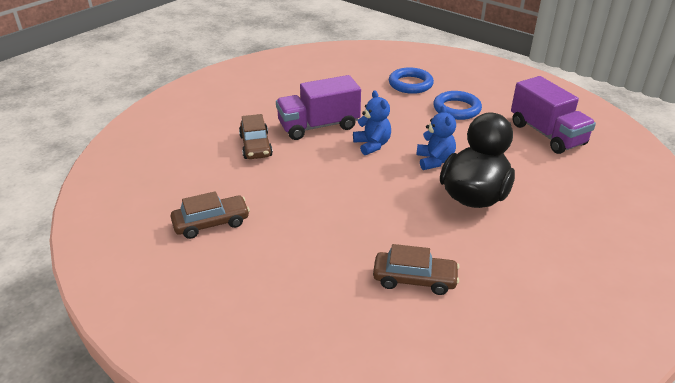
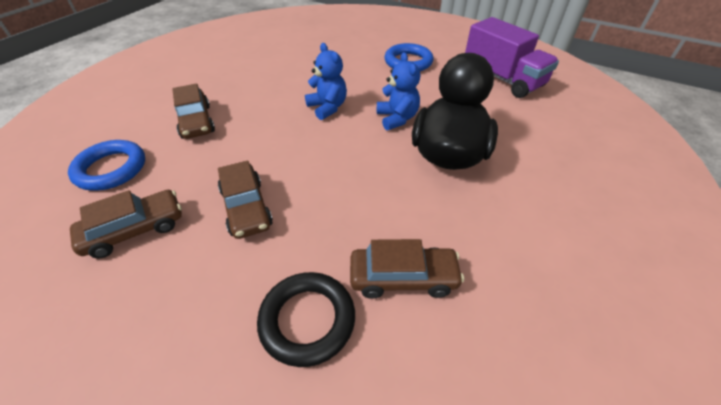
camera: 10 degrees left, 10 degrees up
purple truck [276,75,361,140] -> none
blue ring [389,67,434,94] -> blue ring moved to [68,140,145,191]
none -> brown car [218,161,273,239]
none -> black ring [257,272,355,367]

